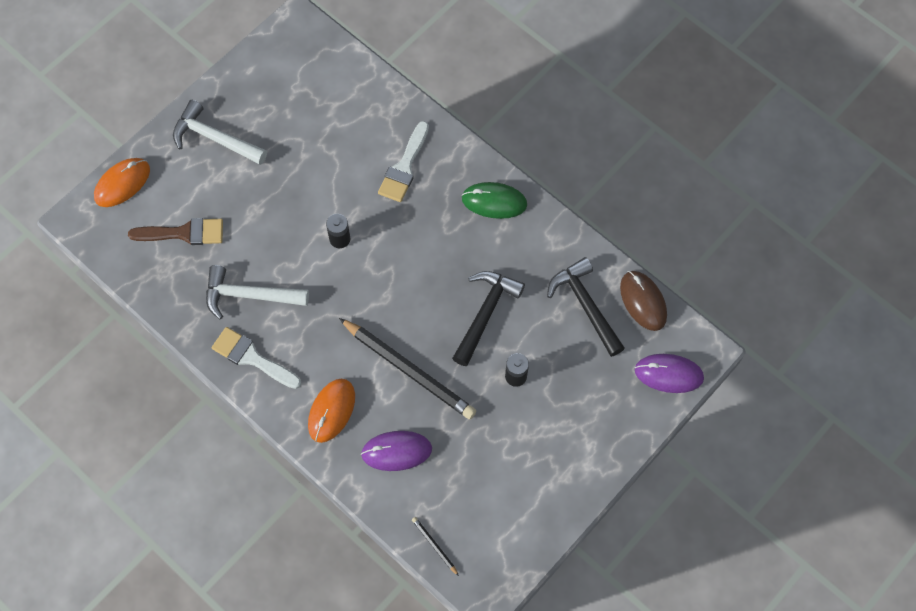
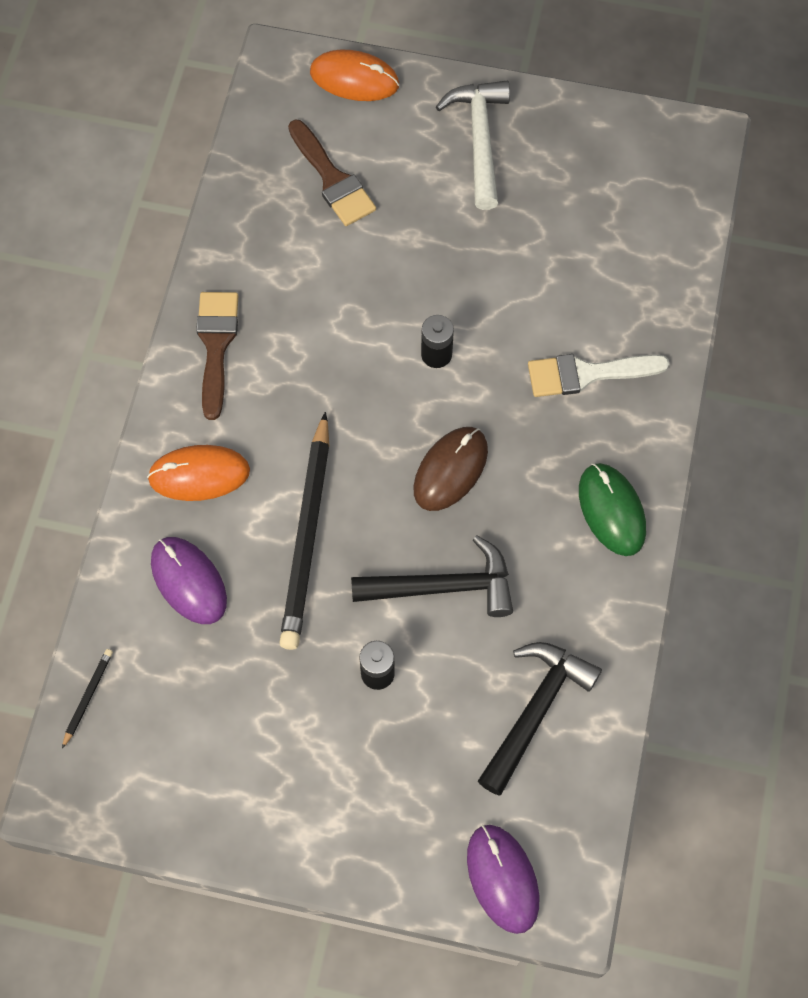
camera: 60 degrees right, 0 degrees up
white hammer [206,265,309,319] -> none
white brush [211,327,301,389] -> brown brush [196,292,238,420]
brown mouse [620,271,667,331] -> brown mouse moved to [413,427,488,511]

